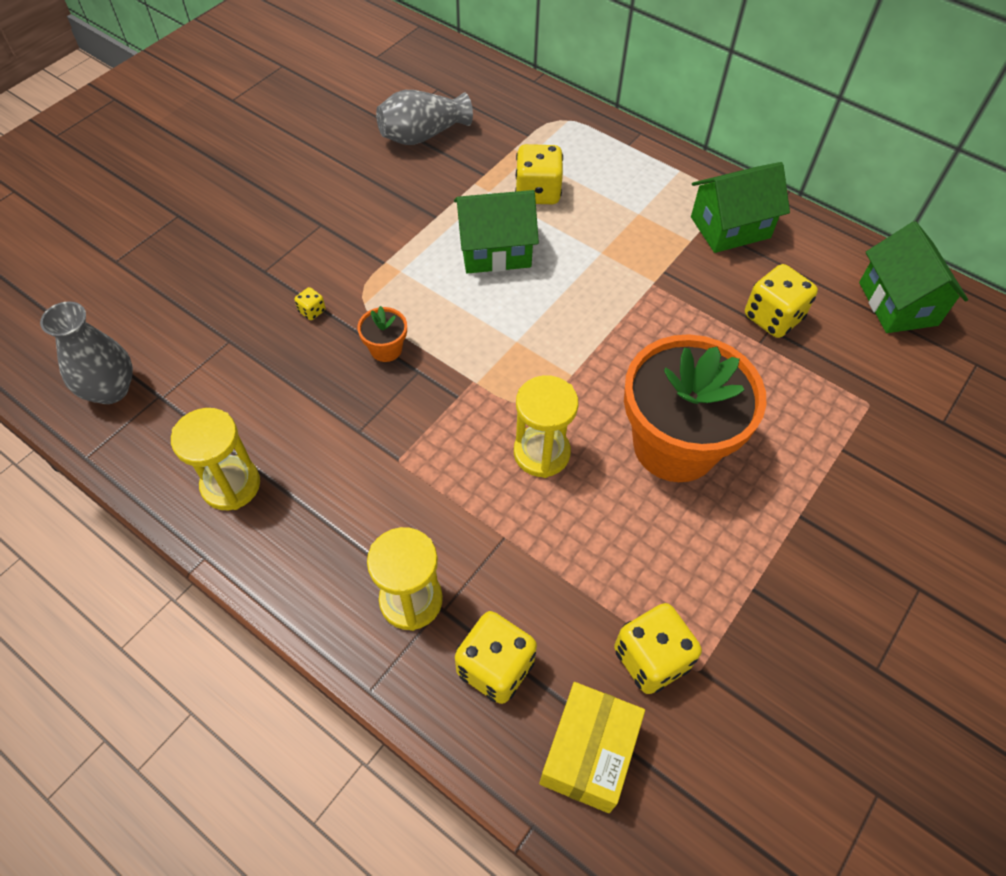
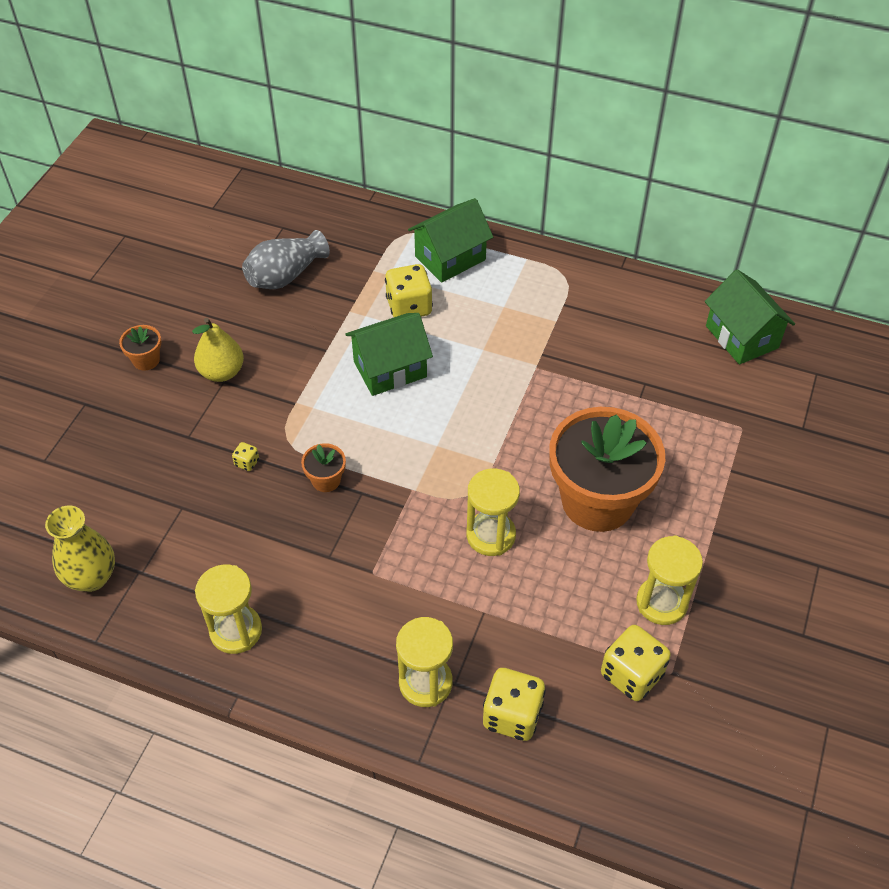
camera: 15 degrees left, 5 degrees down
grey vase [40,301,133,404] -> yellow vase [45,506,115,592]
yellow box [539,682,645,813] -> none
green house [691,162,790,253] -> green house moved to [408,198,493,283]
yellow dice [745,264,818,338] -> none
none -> orange flower pot [119,325,161,371]
none -> yellow pear [192,318,244,382]
none -> yellow hourglass [636,535,703,625]

